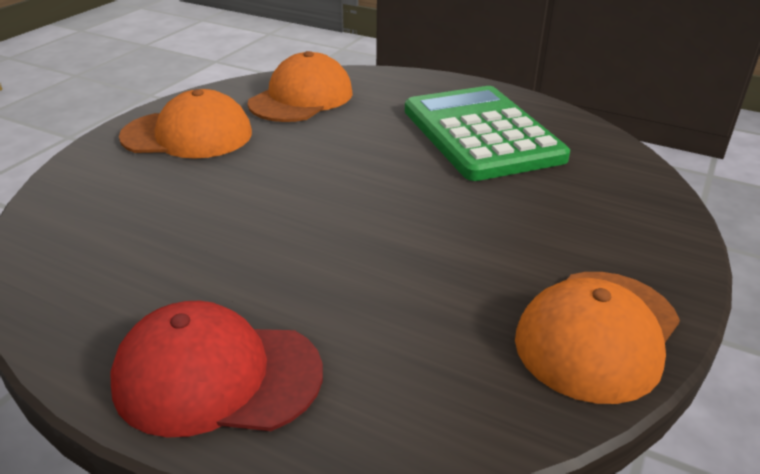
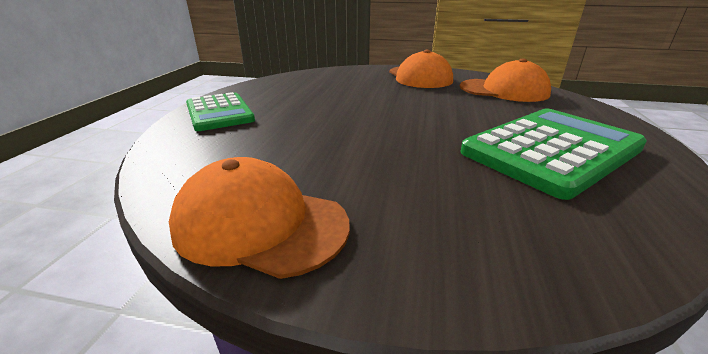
camera: 75 degrees right, 5 degrees down
red cap [111,301,323,437] -> green calculator [186,92,255,131]

